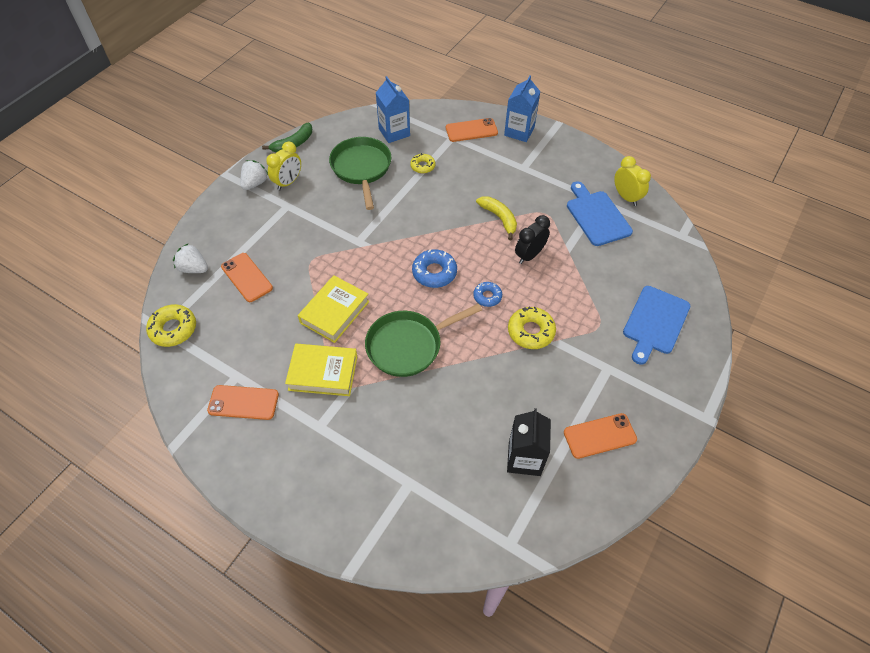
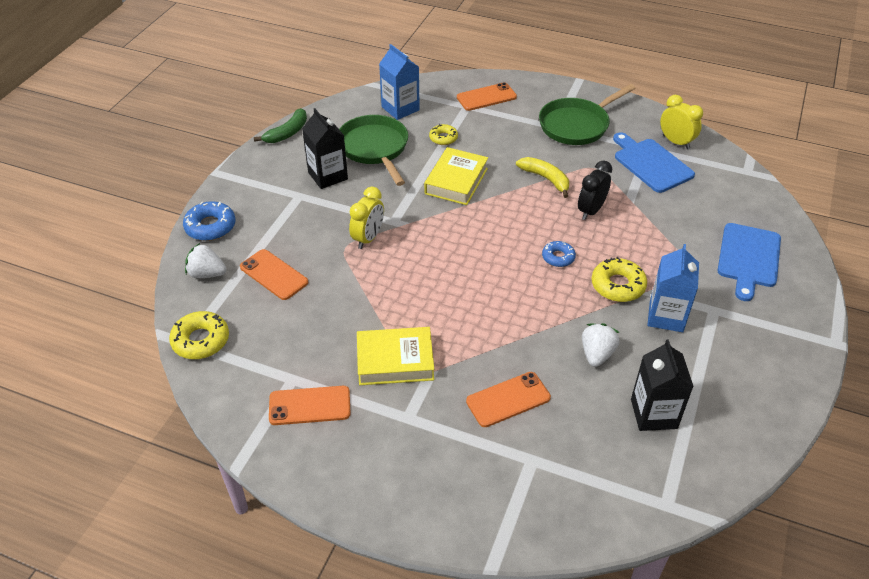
camera: 10 degrees left, 10 degrees down
white strawberry [241,160,268,190] -> white strawberry moved to [582,323,620,367]
yellow clock [266,142,301,190] -> yellow clock moved to [349,187,384,249]
yellow book [298,275,369,343] -> yellow book moved to [424,147,488,205]
green pan [365,303,482,377] -> green pan moved to [539,84,636,145]
blue donut [412,249,457,288] -> blue donut moved to [183,201,235,241]
blue carton [504,76,540,142] -> blue carton moved to [647,244,699,332]
orange phone [564,413,637,459] -> orange phone moved to [466,372,551,427]
none -> black carton [302,108,348,189]

